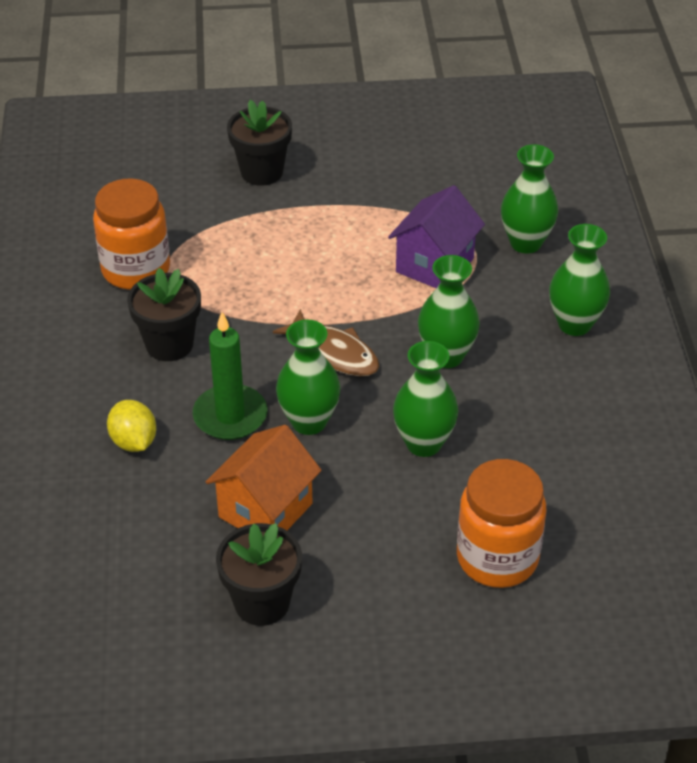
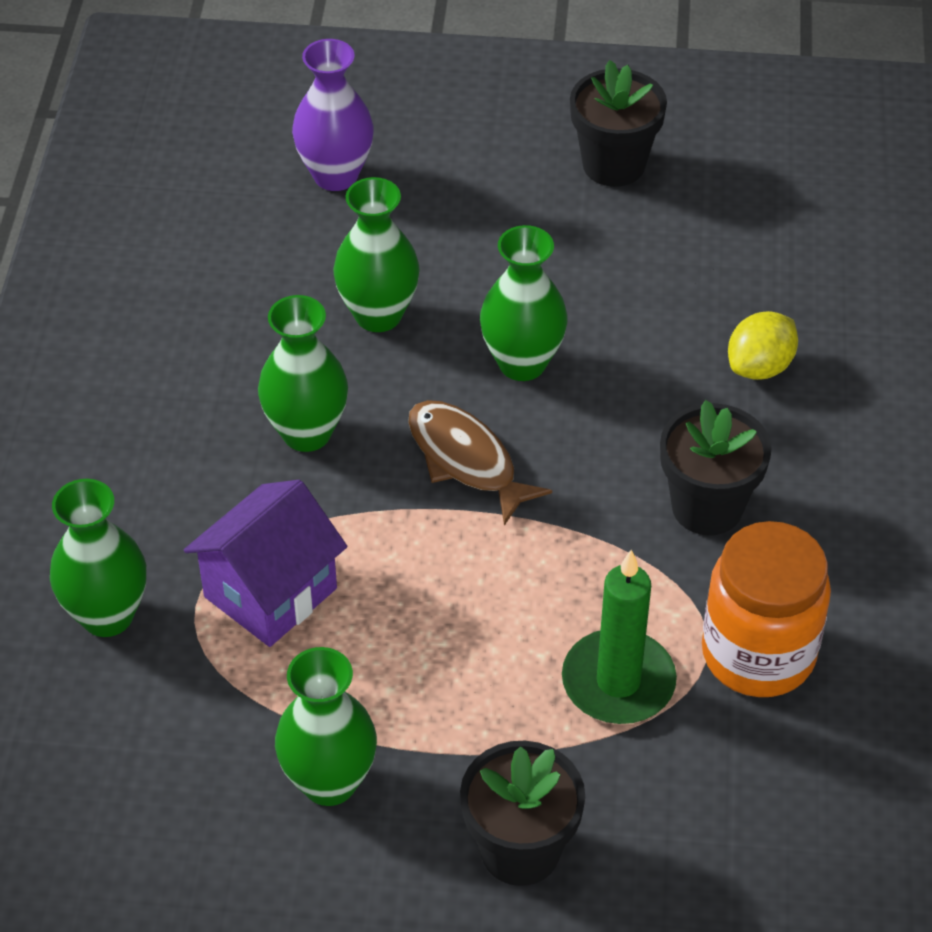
camera: 170 degrees left, 5 degrees up
yellow lemon [107,400,156,452] -> yellow lemon turned 60 degrees clockwise [728,311,798,380]
green candle [192,312,267,440] -> green candle moved to [562,550,677,724]
orange house [205,425,322,530] -> none
orange jar [457,459,546,588] -> purple vase [292,39,374,191]
green vase [549,224,610,336] -> green vase moved to [275,647,377,806]

